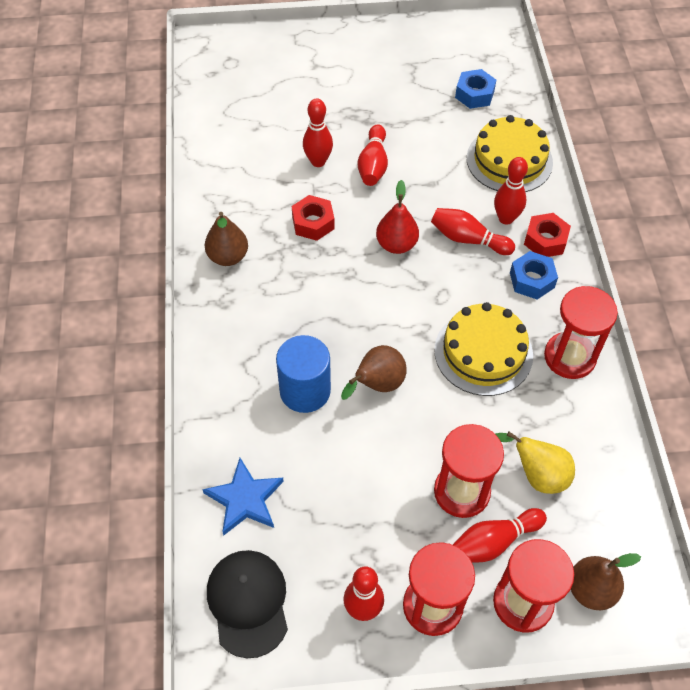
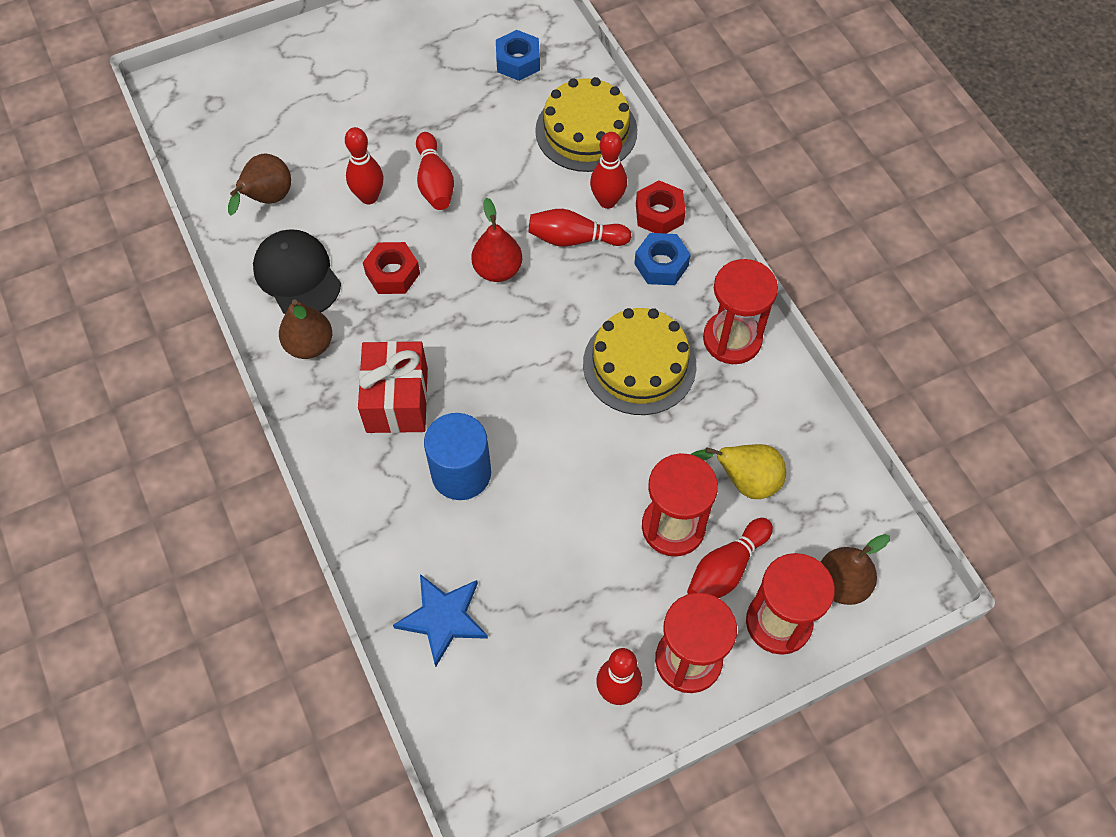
camera: 20 degrees left, 5 degrees up
black cap [207,550,288,658] -> black cap moved to [253,229,341,314]
brown pear [341,345,407,400] -> brown pear moved to [228,154,291,216]
none -> red gift [358,341,428,433]

